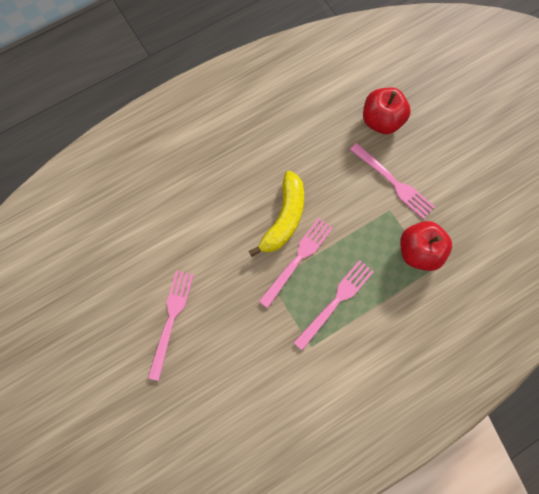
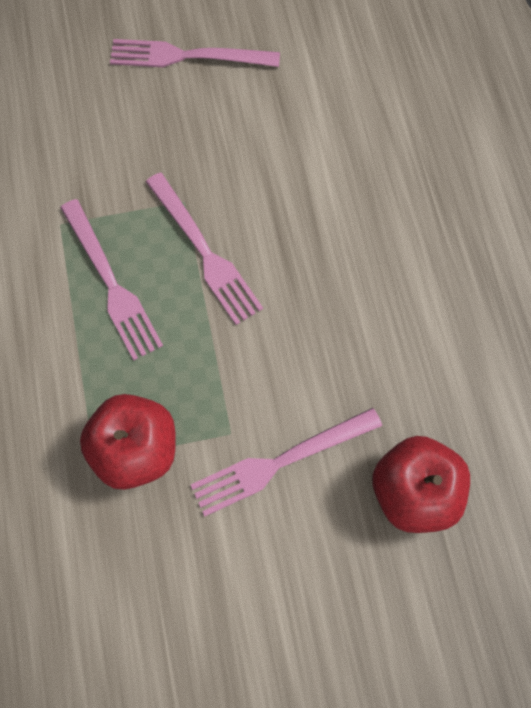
camera: 110 degrees right, 5 degrees down
pink fork [148,270,194,381] -> pink fork turned 150 degrees clockwise [110,39,280,67]
yellow banana [249,171,304,257] -> none

